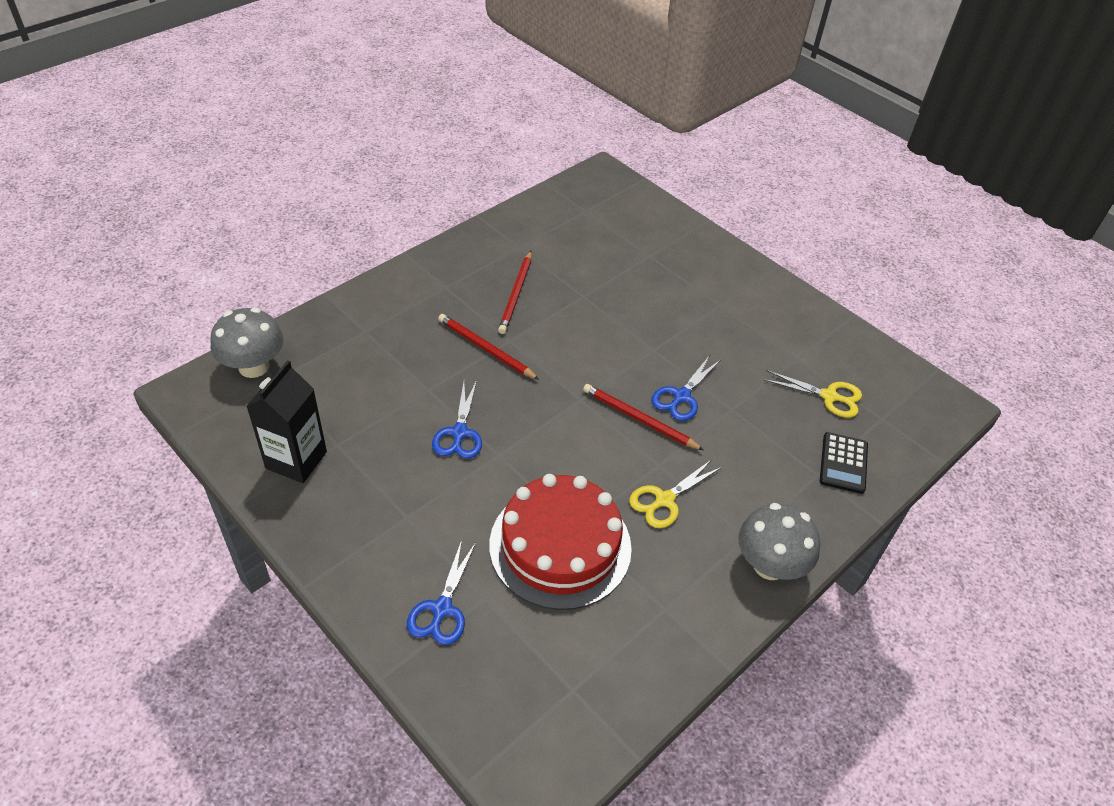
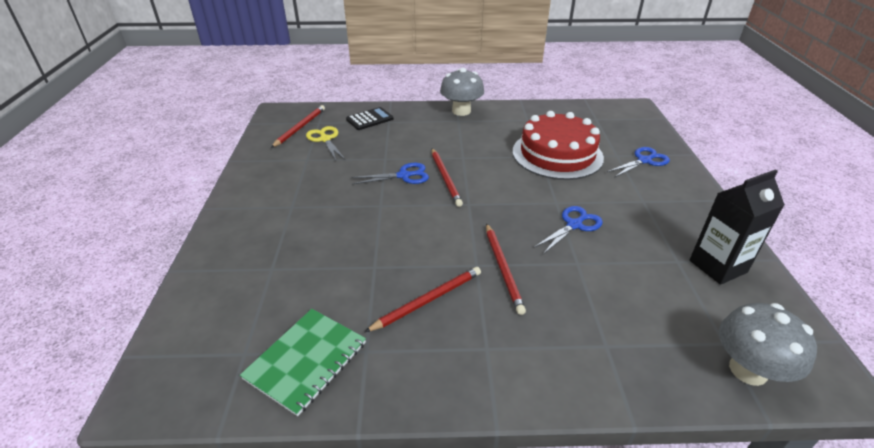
camera: 135 degrees left, 10 degrees down
yellow scissors [629,459,722,528] -> none
none -> green notebook [240,309,366,416]
none -> red pencil [271,105,325,148]

